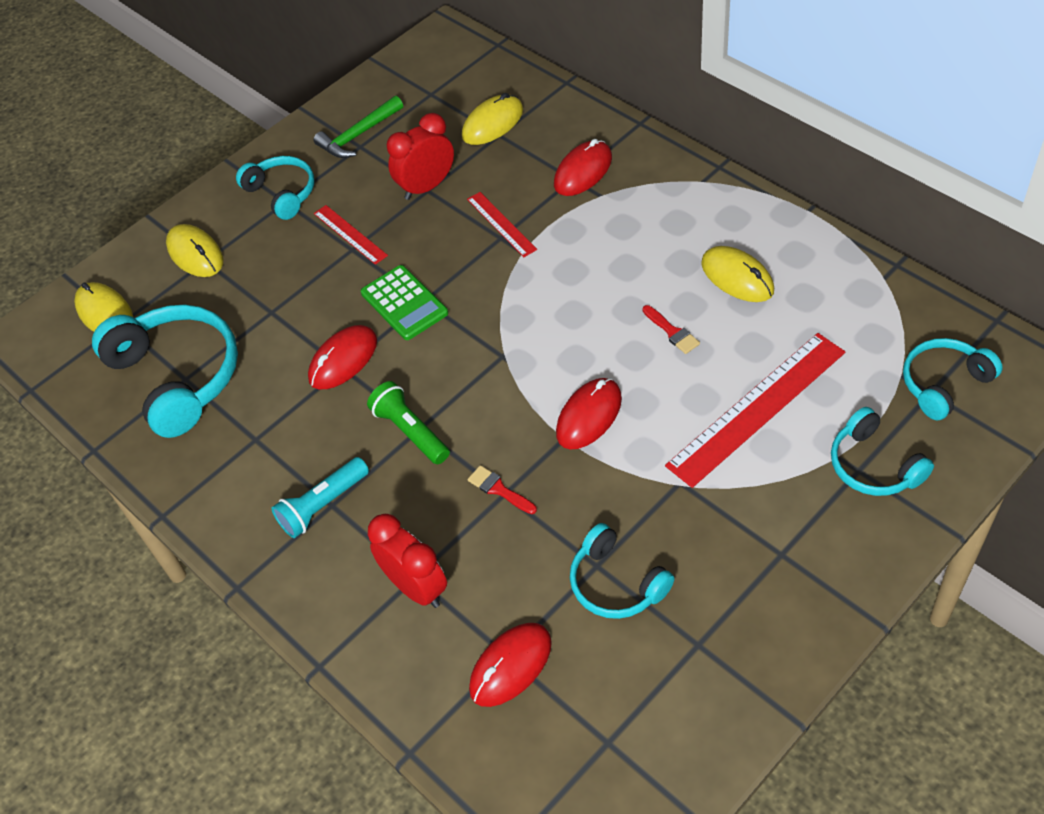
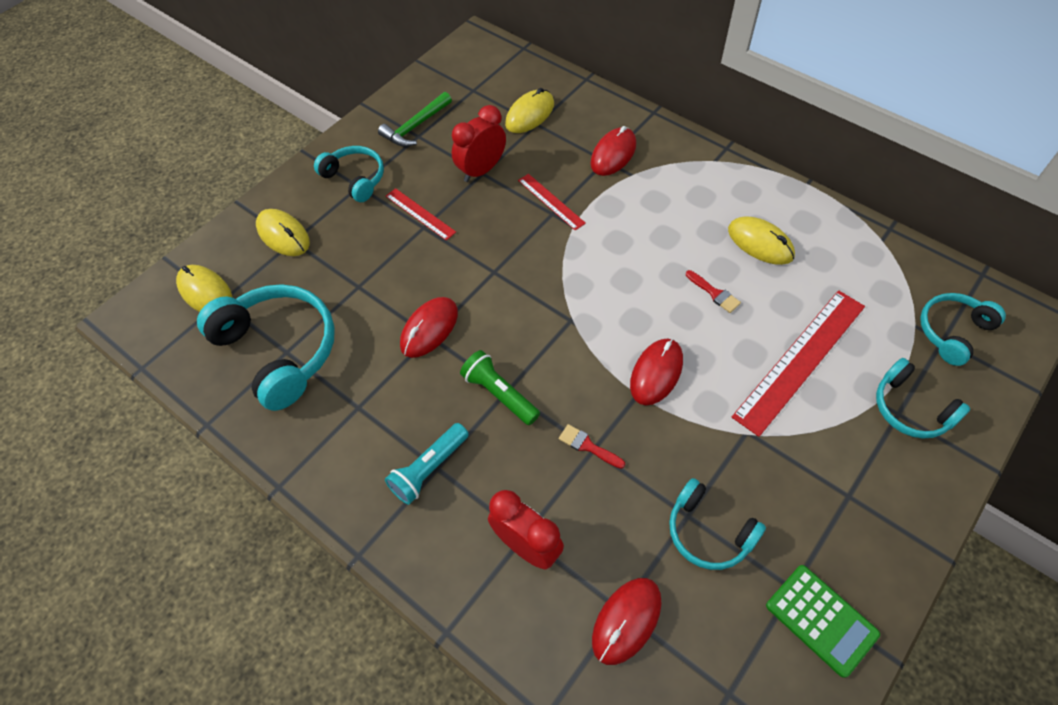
camera: 10 degrees left, 5 degrees up
green calculator [361,265,448,340] -> green calculator moved to [766,565,880,678]

